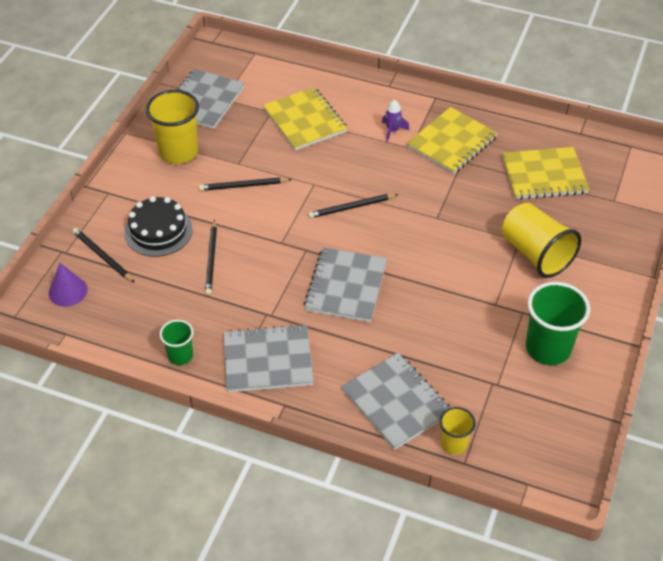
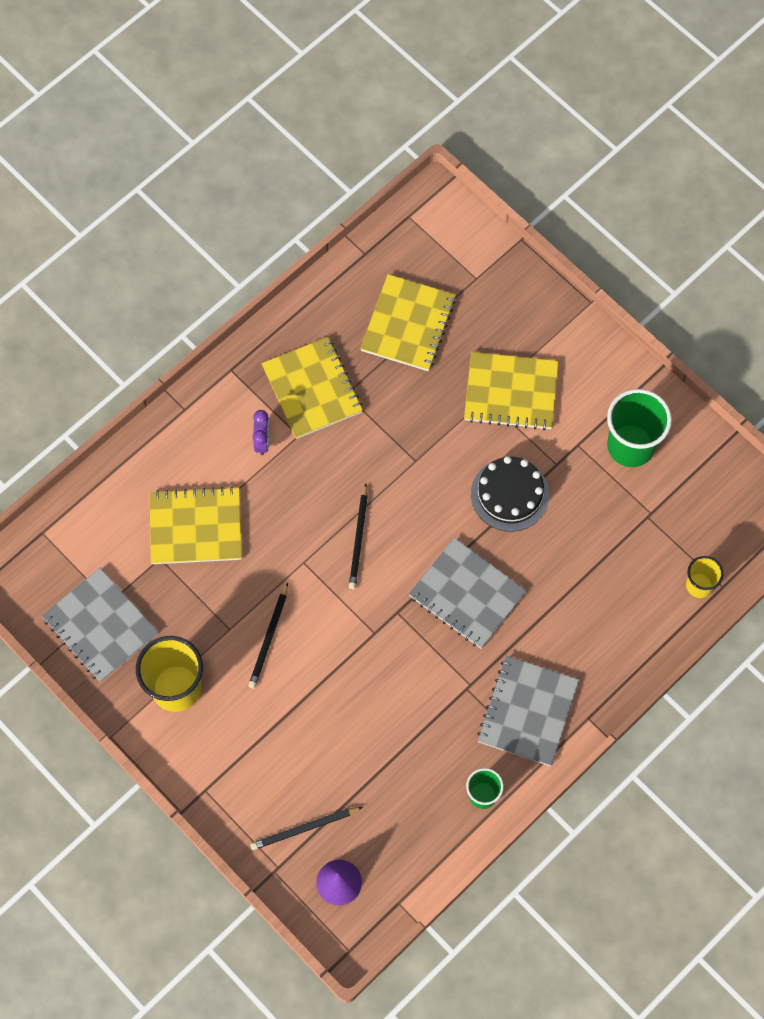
camera: 65 degrees left, 20 degrees up
black cake [124,196,193,257] -> black cake moved to [471,456,549,532]
black pencil [205,220,217,295] -> none
grey notebook [341,352,450,450] -> none
purple rocket [382,100,409,142] -> purple clock [252,410,270,455]
yellow cup [502,203,581,278] -> yellow notebook [464,352,559,430]

